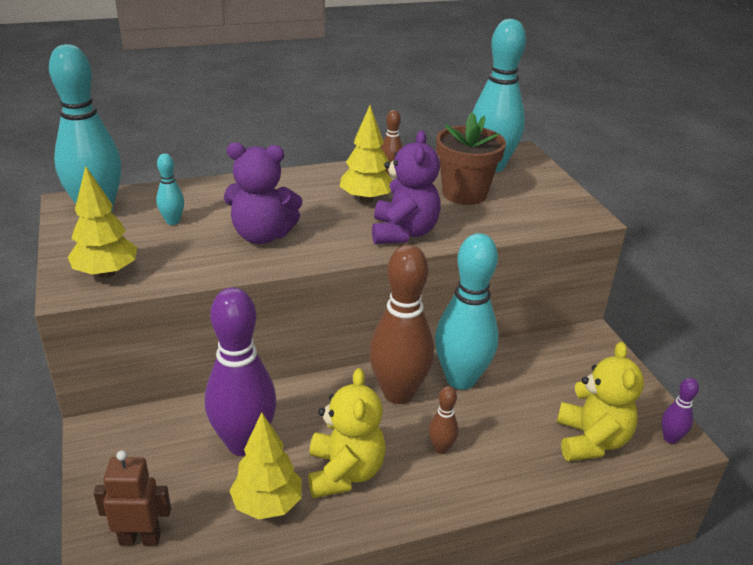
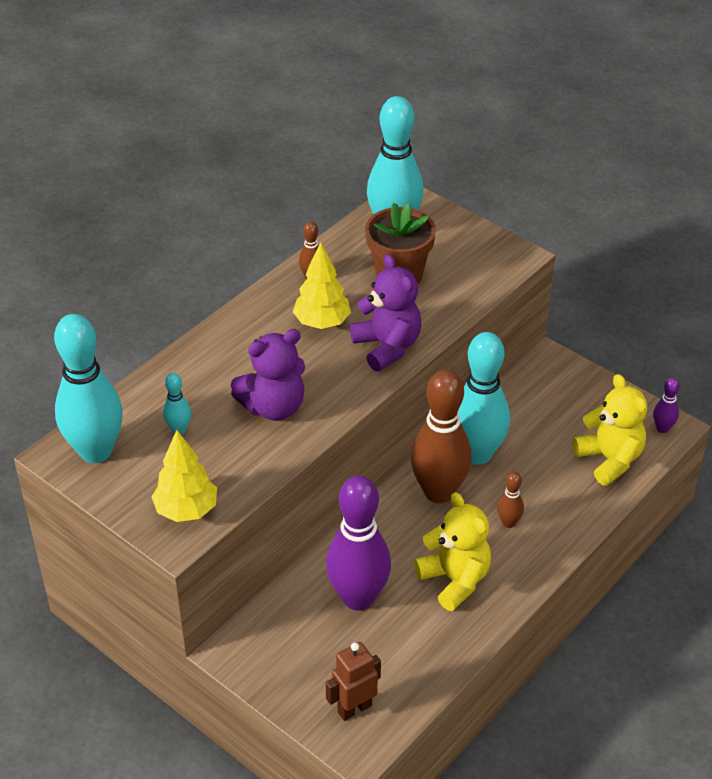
camera: 30 degrees left, 10 degrees up
yellow tree [229,412,302,520] -> none

